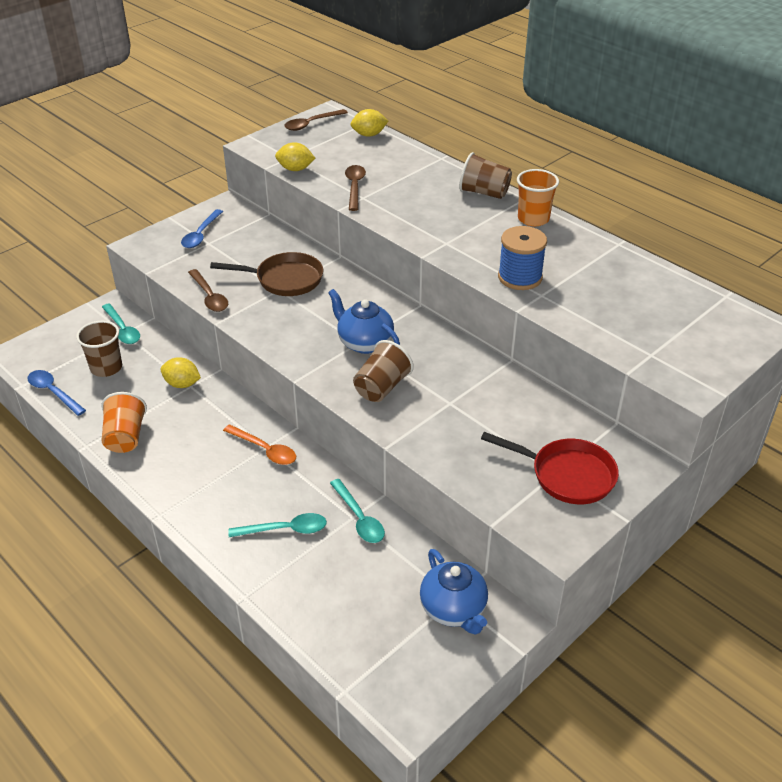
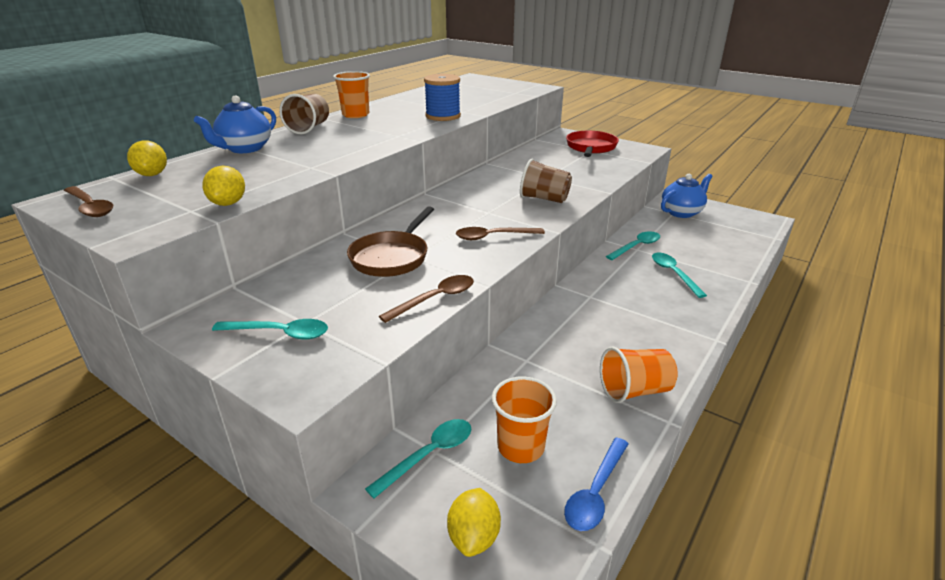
camera: 100 degrees left, 10 degrees down
brown cup [76,321,122,377] -> orange cup [492,376,557,463]
yellow lemon [160,357,201,388] -> yellow lemon moved to [447,488,501,557]
blue spoon [181,209,223,248] -> turquoise spoon [212,319,328,339]
brown pan [210,252,323,296] -> brown pan turned 150 degrees counterclockwise [347,206,434,277]
orange spoon [223,424,296,465] -> none
blue teapot [328,289,400,354] -> blue teapot moved to [194,95,276,153]
brown spoon [345,165,366,211] -> brown spoon moved to [456,227,545,240]

